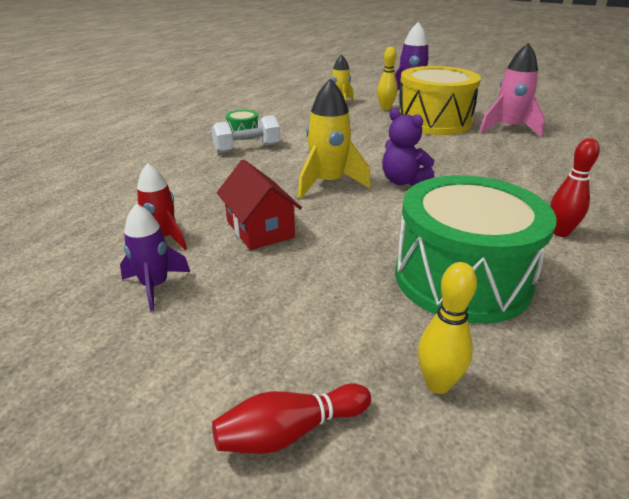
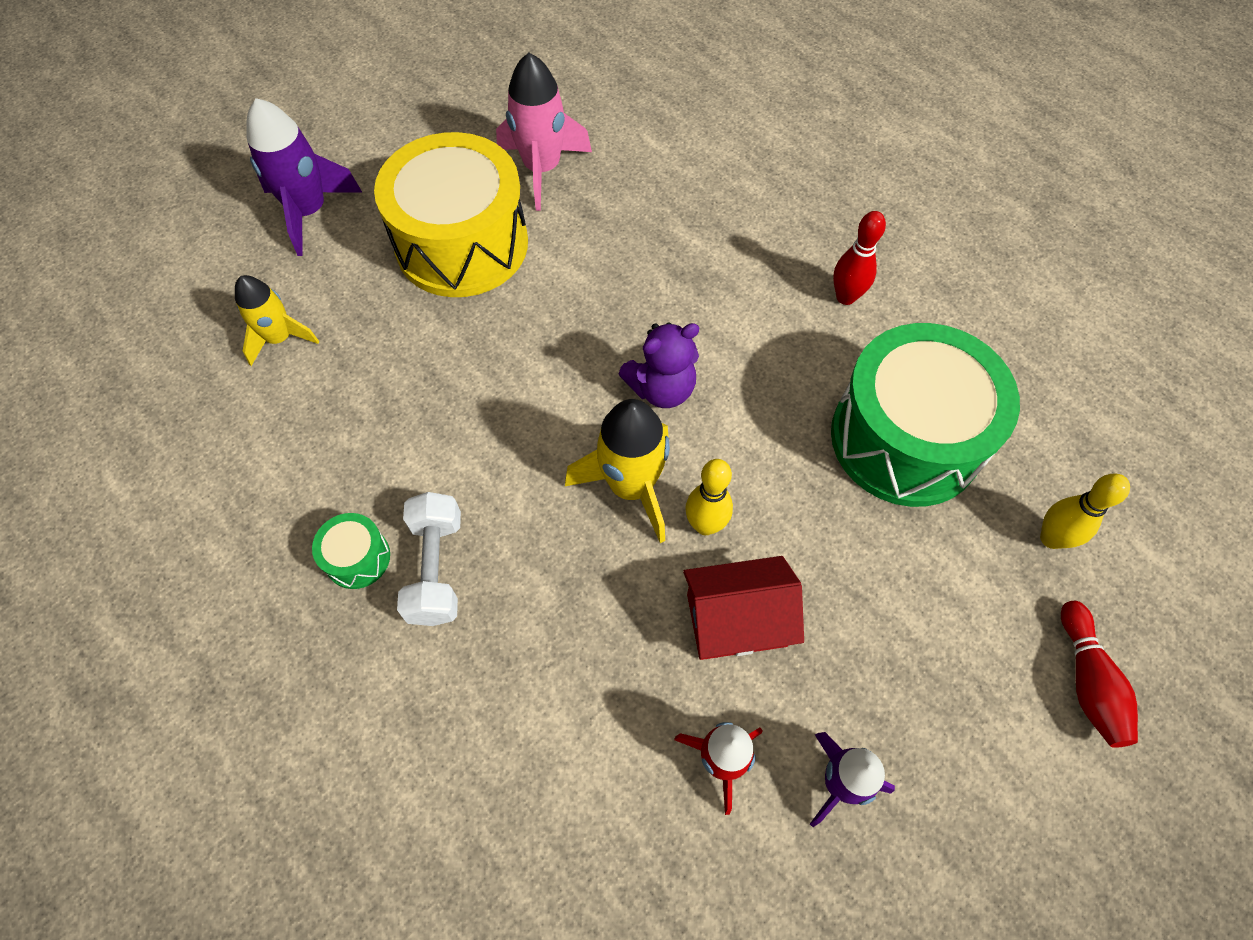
camera: 70 degrees left, 30 degrees up
yellow bowling pin [377,47,398,110] -> yellow bowling pin moved to [685,459,733,535]

